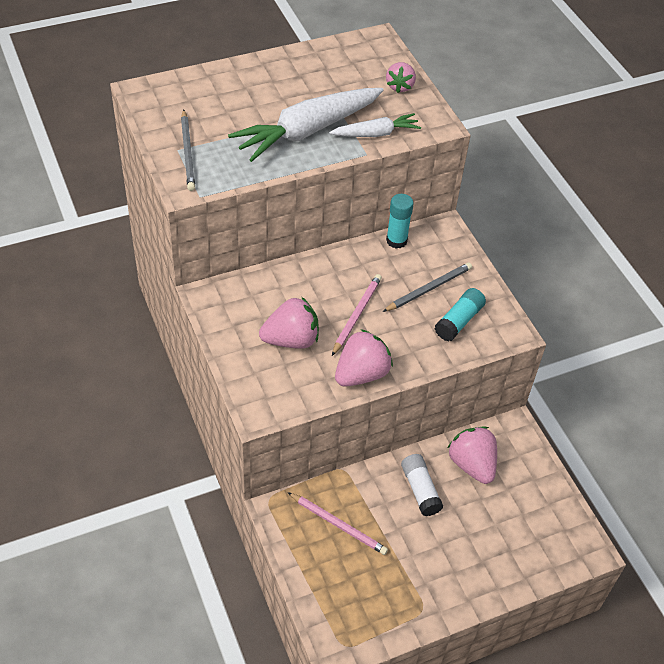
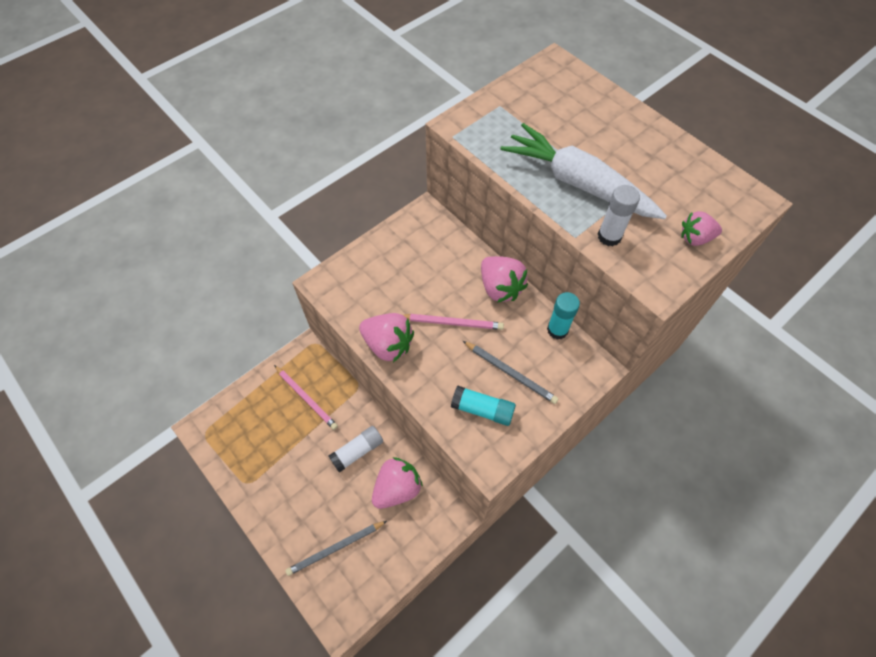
camera: 75 degrees right, 10 degrees up
grey pencil [181,109,195,191] -> grey pencil moved to [286,521,387,576]
pink strawberry [259,297,319,349] -> pink strawberry moved to [481,256,528,303]
pink pencil [287,492,388,555] -> pink pencil turned 60 degrees counterclockwise [274,365,338,430]
white carrot [329,113,421,137] -> white glue stick [598,185,640,246]

